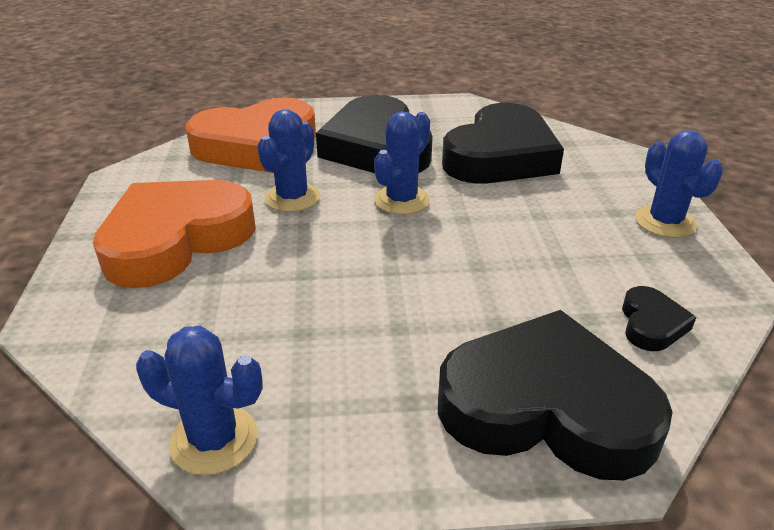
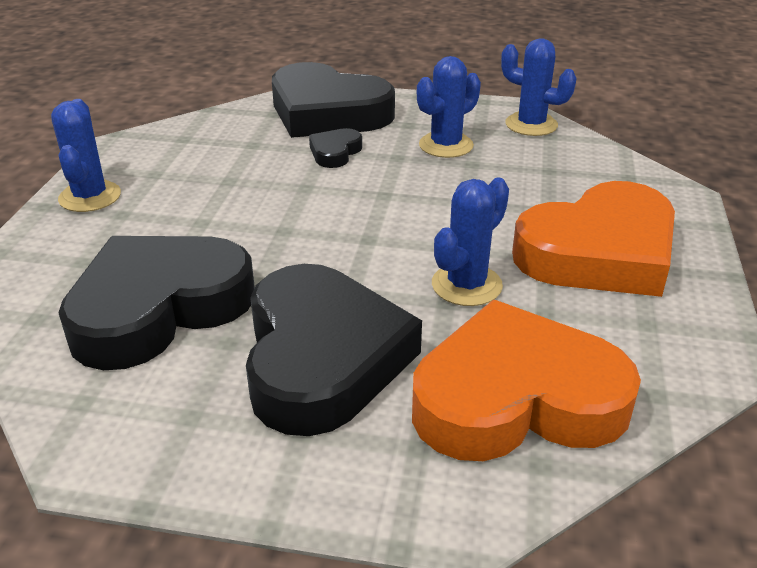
camera: 165 degrees left, 0 degrees up
blue cactus [374,111,430,215] -> blue cactus moved to [417,56,481,158]
black heart [622,286,696,351] -> black heart moved to [309,128,362,168]

